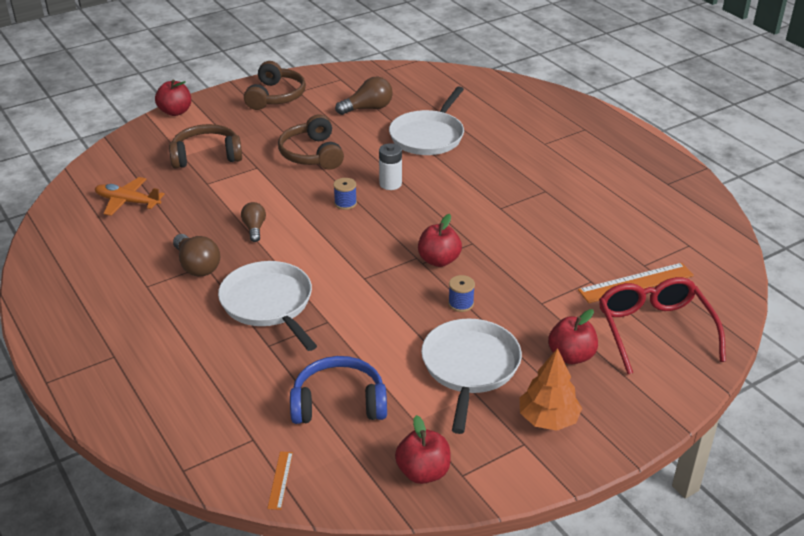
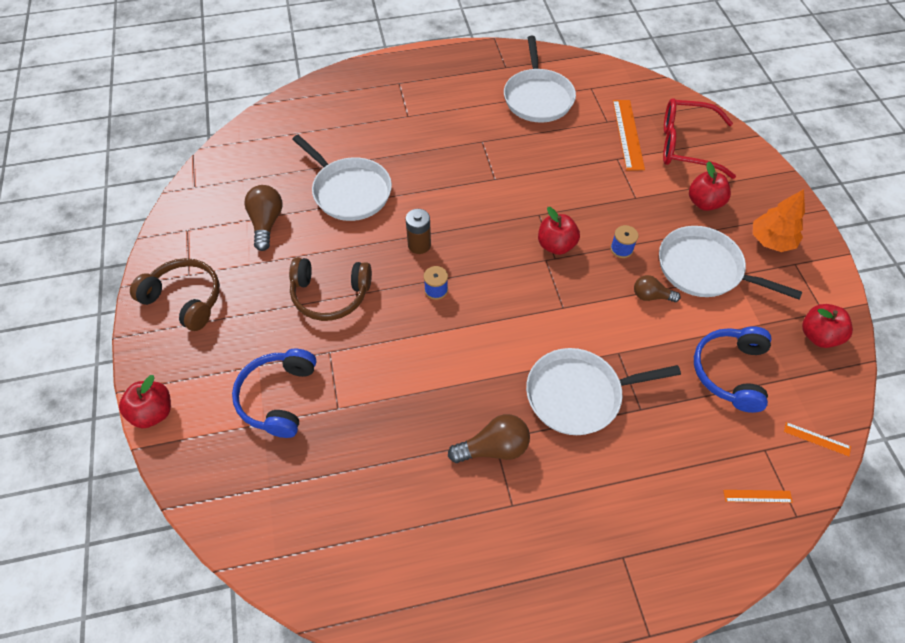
camera: 70 degrees left, 20 degrees up
orange plane [95,177,165,216] -> none
brown headphones [169,124,242,169] -> blue headphones [232,349,316,438]
brown light bulb [241,202,266,242] -> brown light bulb moved to [634,275,681,302]
white battery [379,143,402,190] -> brown battery [405,209,431,254]
none -> white pan [504,36,576,122]
none -> orange ruler [723,490,793,503]

